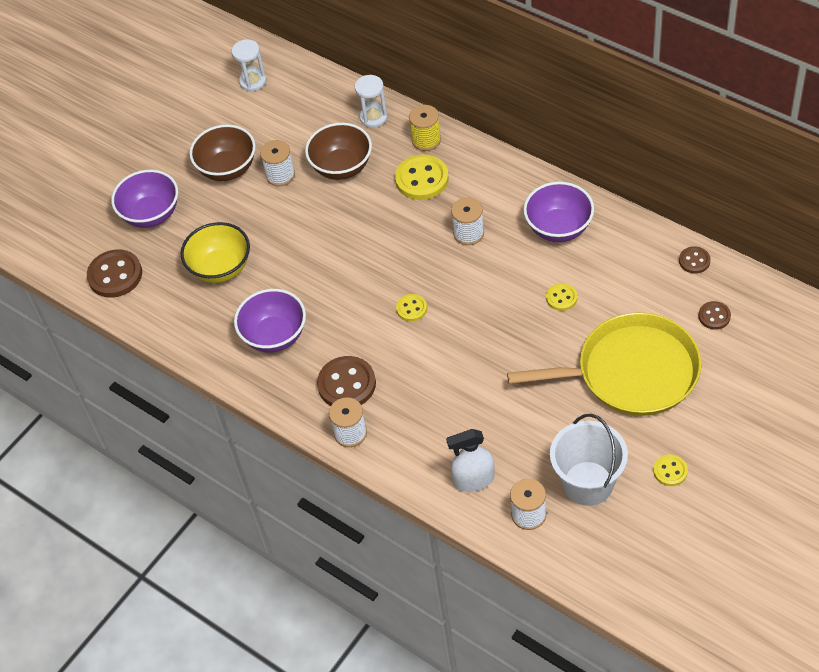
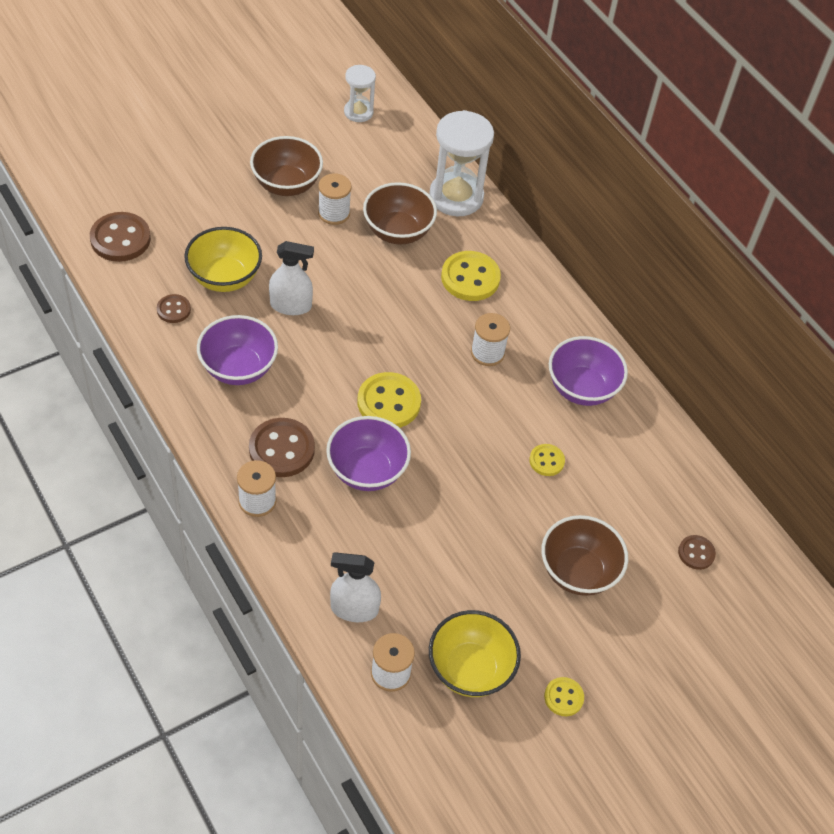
camera: 10 degrees right, 0 degrees up
purple bowl [111,170,178,228] -> purple bowl moved to [326,416,411,491]
white hourglass [355,75,388,128] -> white hourglass [429,110,494,216], size x1.77
yellow button [396,294,427,322] -> yellow button [357,372,421,428], size x1.83
yellow spool [409,105,441,151] -> none
yellow pan [507,312,701,416] -> brown bowl [541,515,628,596]
white bucket [550,414,628,506] -> yellow bowl [429,610,521,697]
brown button [679,246,710,274] -> brown button moved to [157,294,191,323]
none -> white spray bottle [269,241,314,315]

